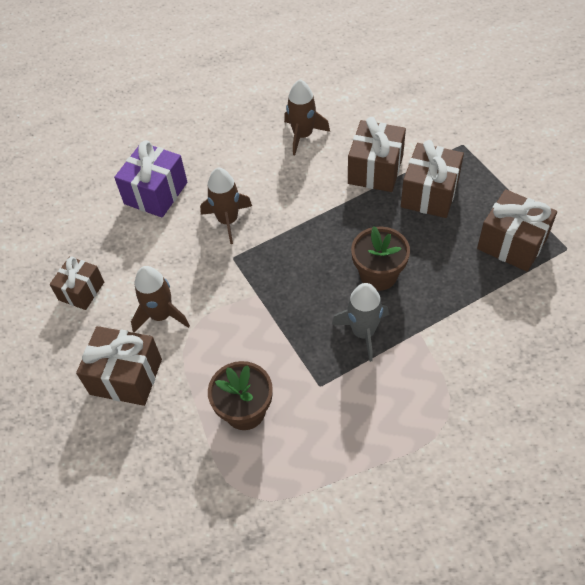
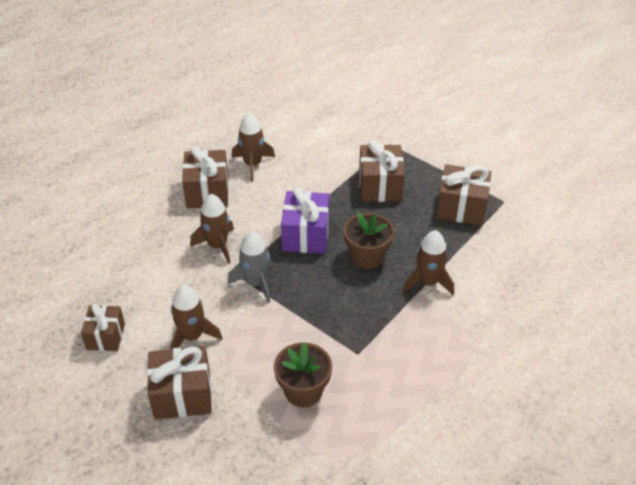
camera: 25 degrees left, 10 degrees down
purple gift [114,140,187,218] -> purple gift moved to [281,187,329,254]
grey rocket [332,283,389,362] -> grey rocket moved to [227,231,272,303]
brown gift [348,117,406,192] -> brown gift moved to [182,146,229,208]
none -> brown rocket [403,230,454,295]

